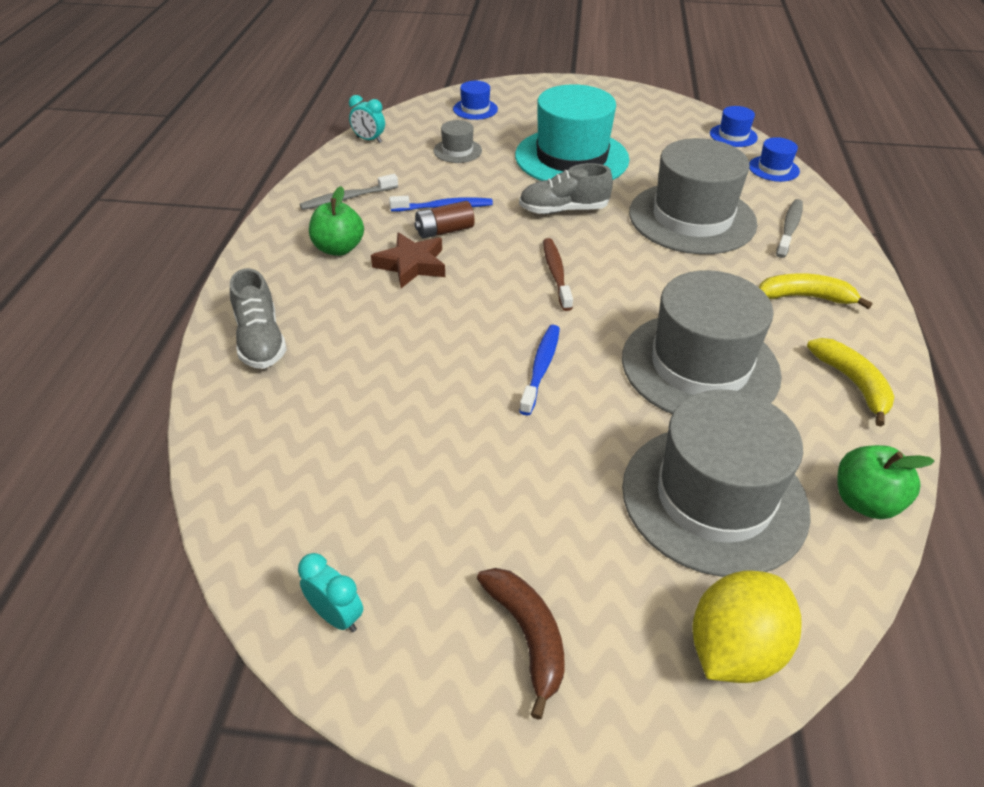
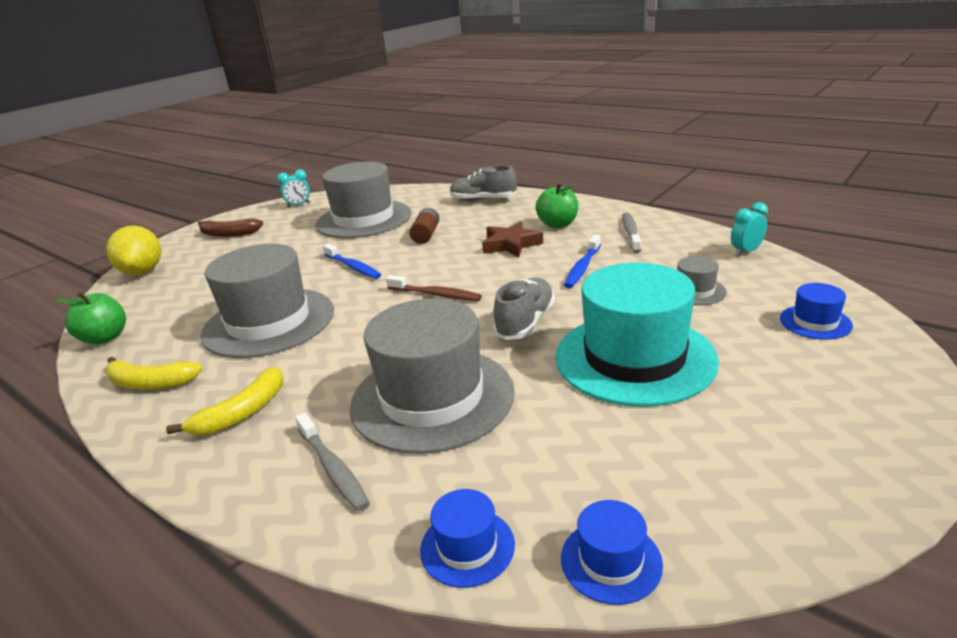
camera: 125 degrees right, 15 degrees down
brown battery [414,201,475,239] -> brown battery moved to [409,208,439,244]
grey hat [622,390,811,577] -> grey hat moved to [316,161,412,238]

